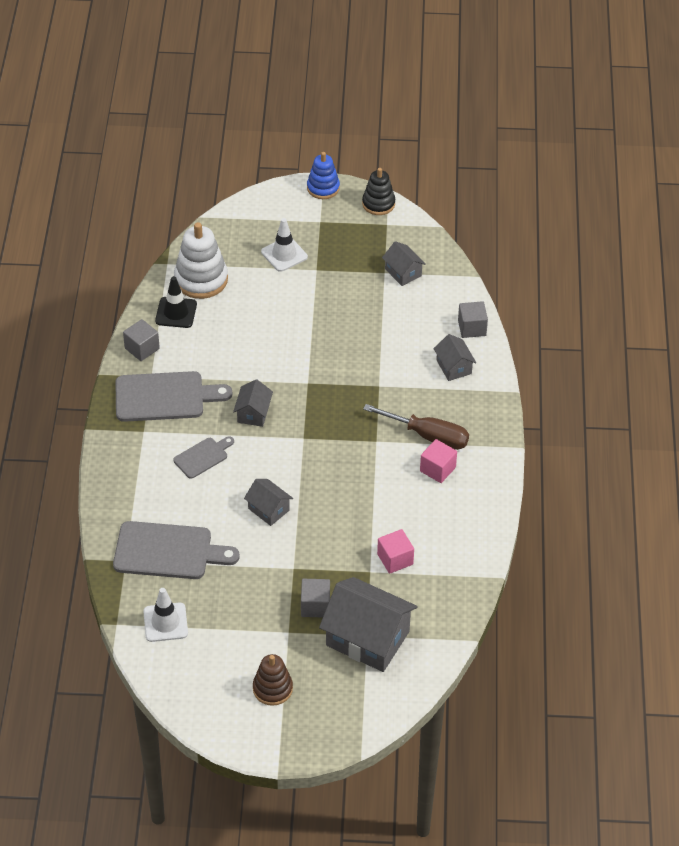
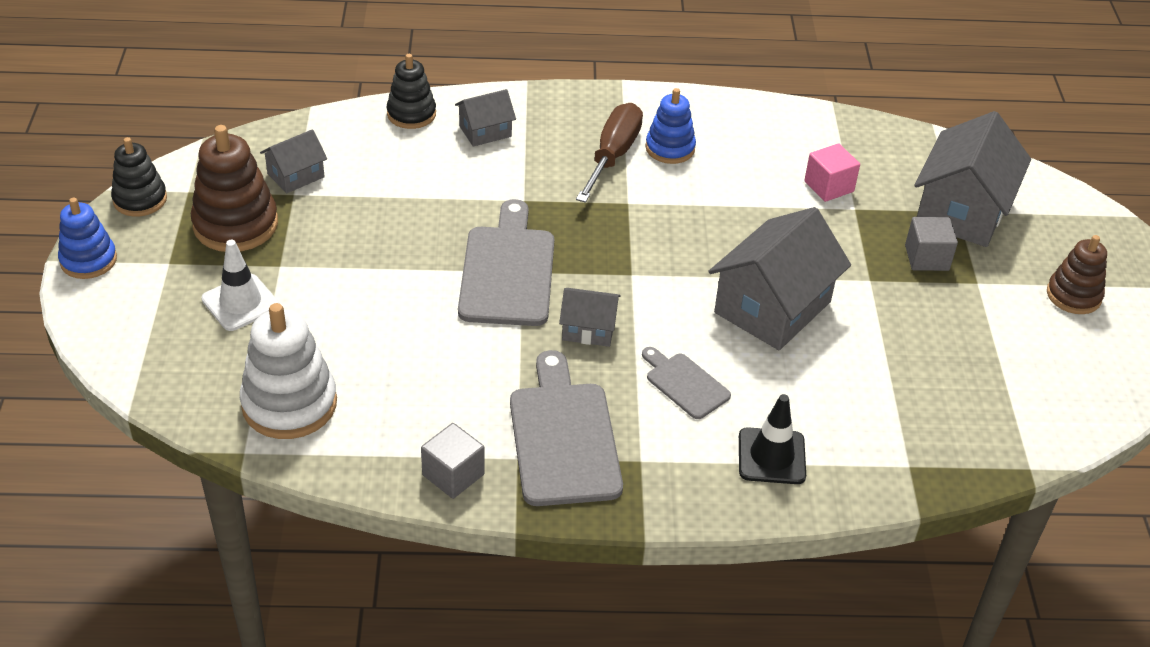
camera: 95 degrees left, 5 degrees down
grey cutting board [113,521,240,579] -> grey cutting board moved to [458,199,554,326]
white traffic cone [143,588,188,642] -> none
black traffic cone [155,276,197,328] -> black traffic cone moved to [739,394,806,484]
grey house [244,479,293,526] -> grey house [708,207,851,350], size x1.96
pink cube [420,439,457,483] -> blue stacking toy [645,88,696,164]
grey cube [458,301,488,338] -> black stacking toy [387,54,436,129]
none -> brown stacking toy [191,125,278,252]

